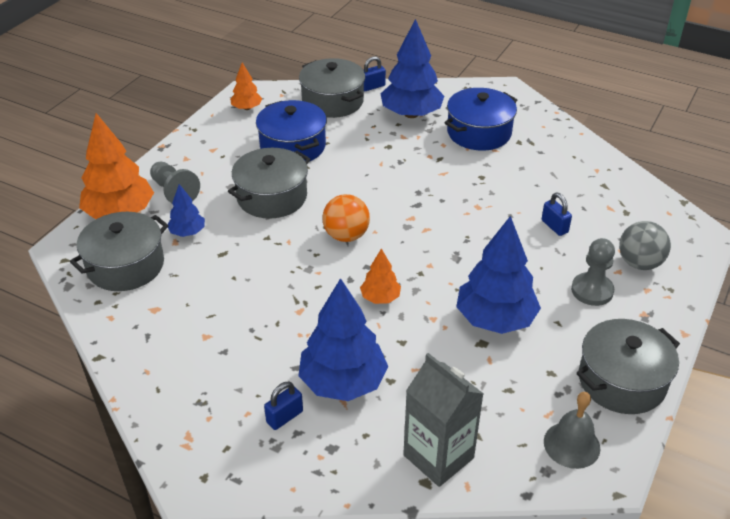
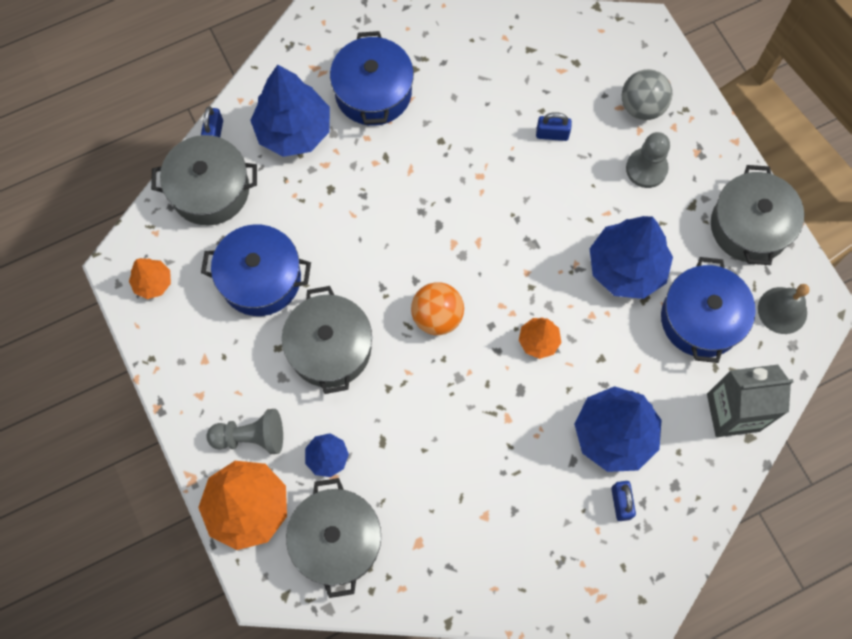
camera: 55 degrees left, 30 degrees up
none -> blue pot [661,257,756,363]

